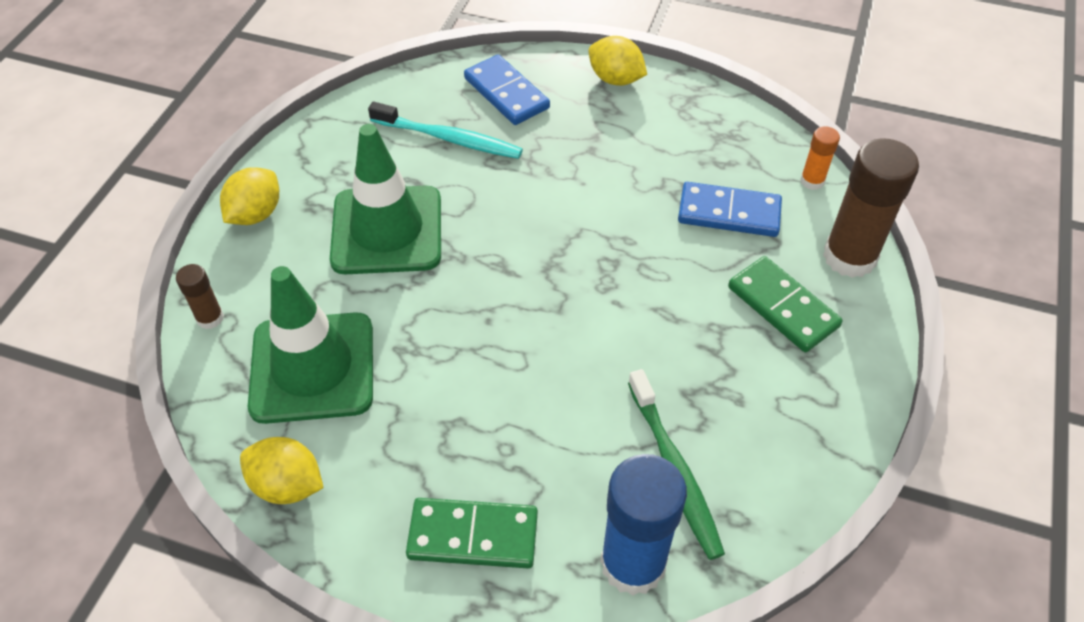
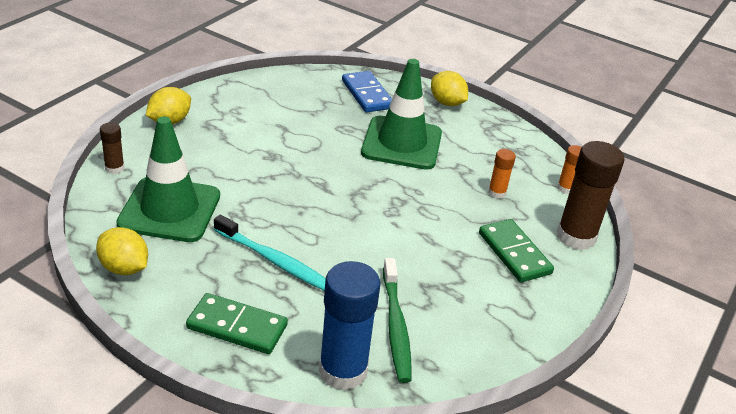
camera: 10 degrees right, 15 degrees down
green traffic cone [330,124,441,274] -> green traffic cone moved to [361,59,442,170]
turquoise toothbrush [368,102,523,159] -> turquoise toothbrush moved to [214,214,326,291]
blue domino [678,182,782,237] -> orange glue stick [488,149,516,199]

